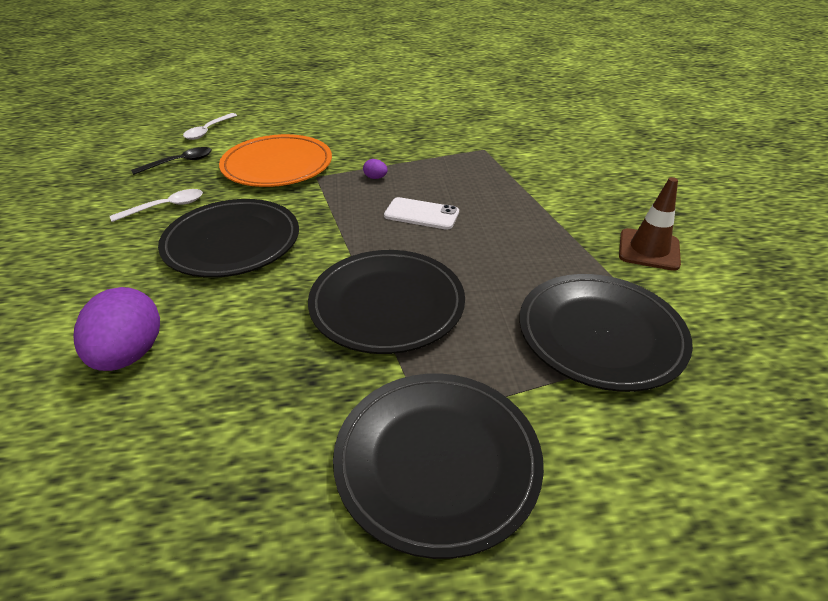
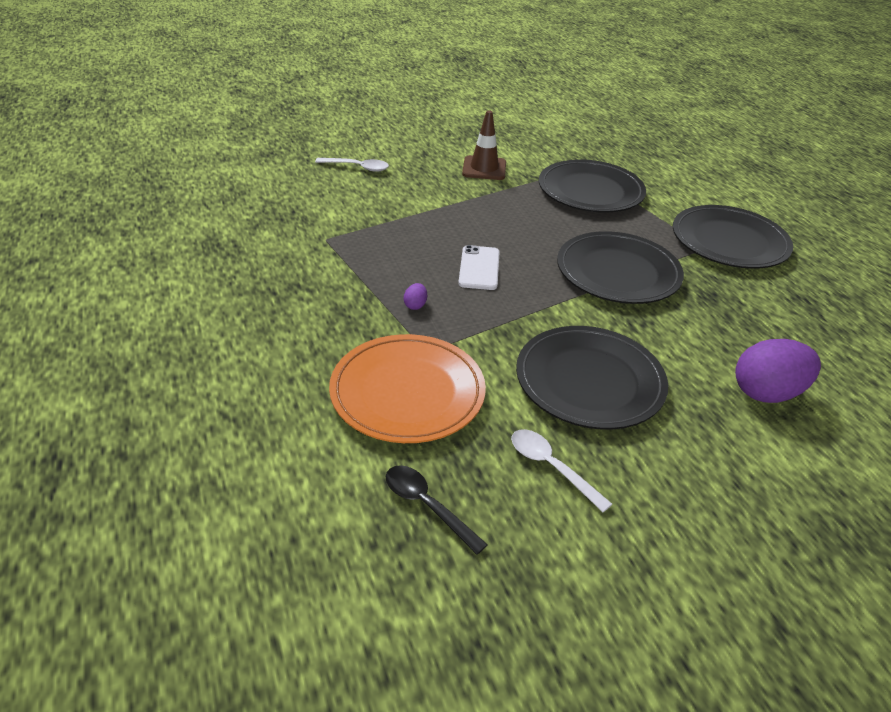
camera: 105 degrees left, 0 degrees up
white spoon [183,113,237,140] -> white spoon moved to [315,158,389,172]

